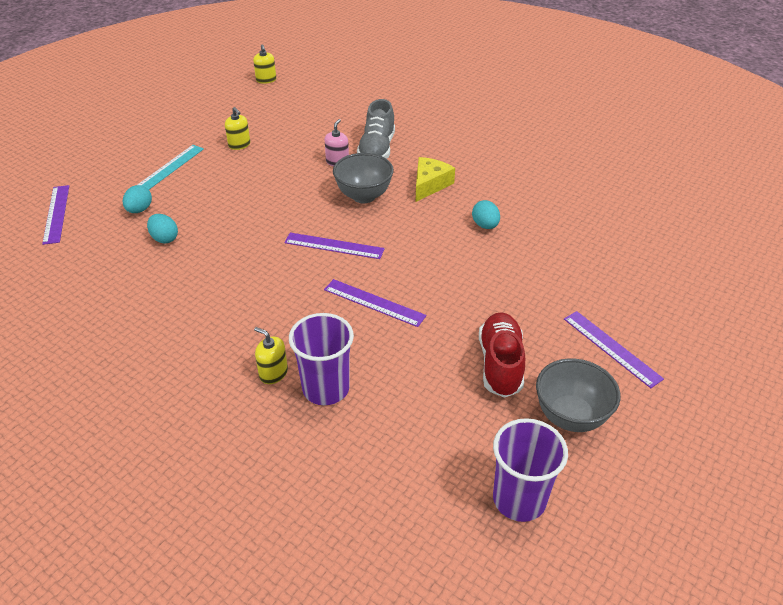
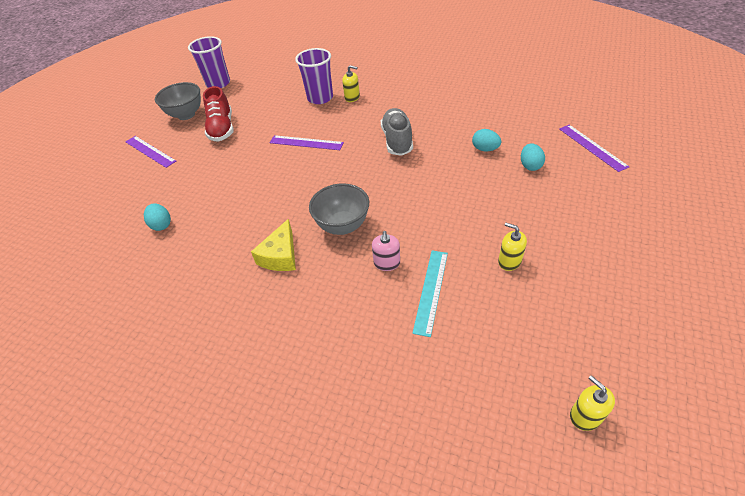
camera: 170 degrees right, 5 degrees up
turquoise ruler [137,145,204,190] -> turquoise ruler moved to [412,251,448,337]
purple ruler [284,233,385,259] -> none
grey shoe [357,99,395,159] -> grey shoe moved to [381,108,413,156]
turquoise egg [472,200,500,229] -> turquoise egg moved to [144,203,171,231]

